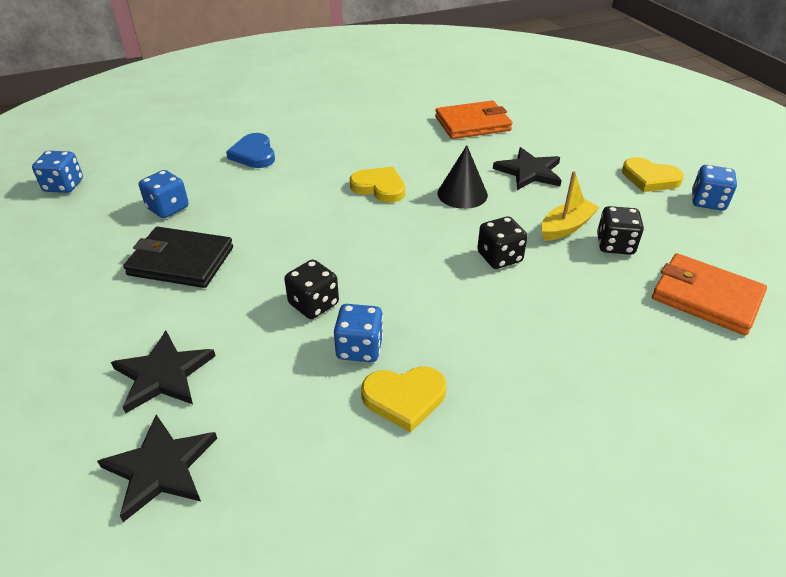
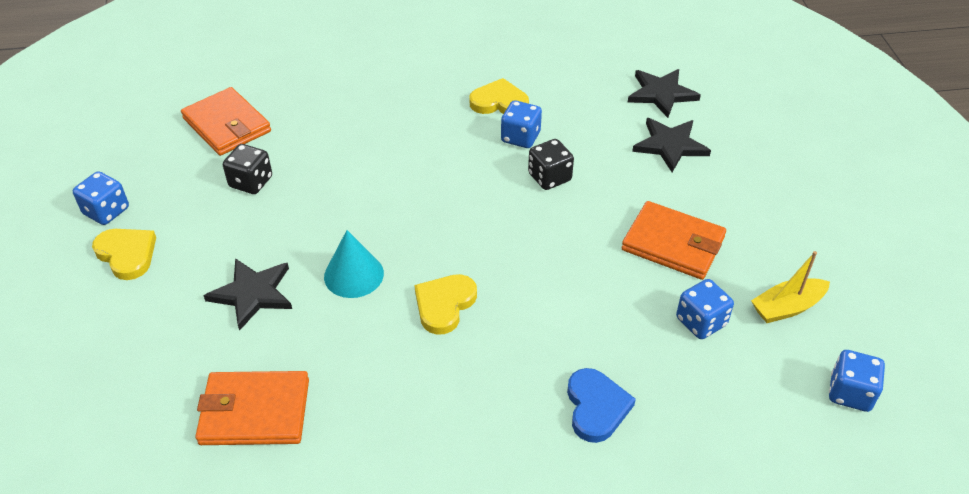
camera: 165 degrees left, 5 degrees up
black wallet [123,227,233,288] -> orange wallet [622,201,726,280]
yellow heart [350,167,405,203] -> yellow heart turned 75 degrees clockwise [414,274,477,335]
black cone [437,145,488,209] -> turquoise cone [324,230,384,298]
black dice [477,216,528,269] -> none
yellow boat [541,171,600,241] -> yellow boat moved to [751,251,830,323]

